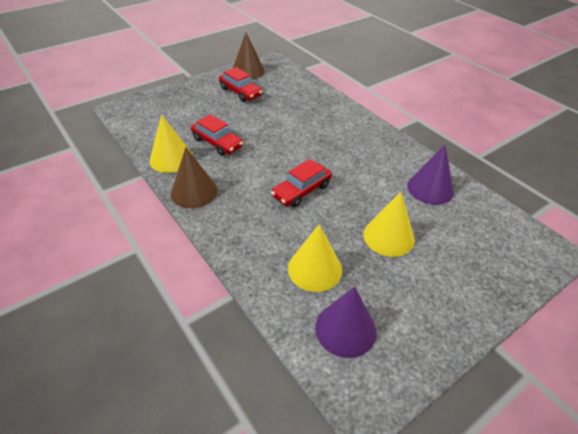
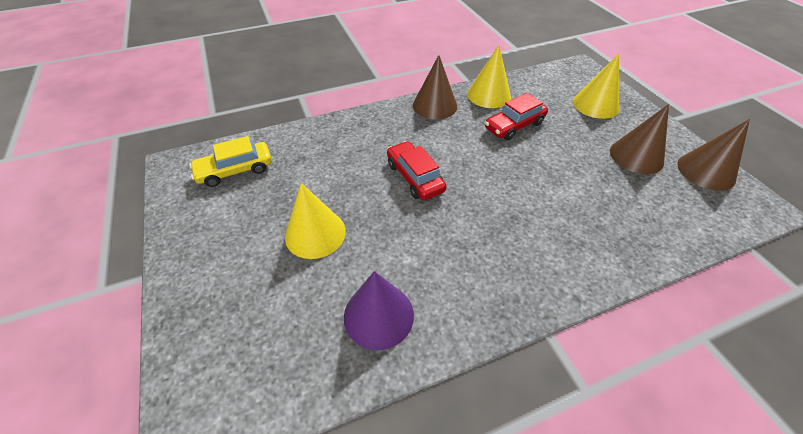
camera: 105 degrees right, 5 degrees up
red car [219,67,263,102] -> brown cone [610,104,669,174]
yellow cone [288,224,342,292] -> yellow cone moved to [573,54,619,119]
purple cone [315,286,376,358] -> yellow car [189,136,272,187]

